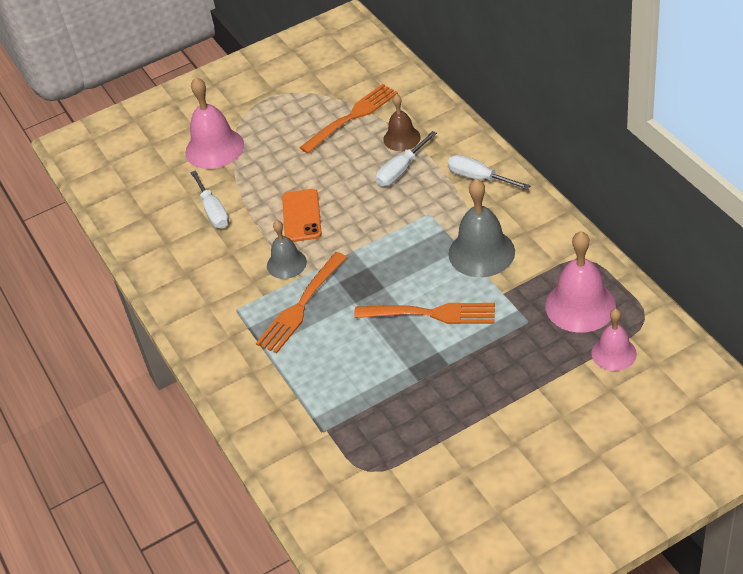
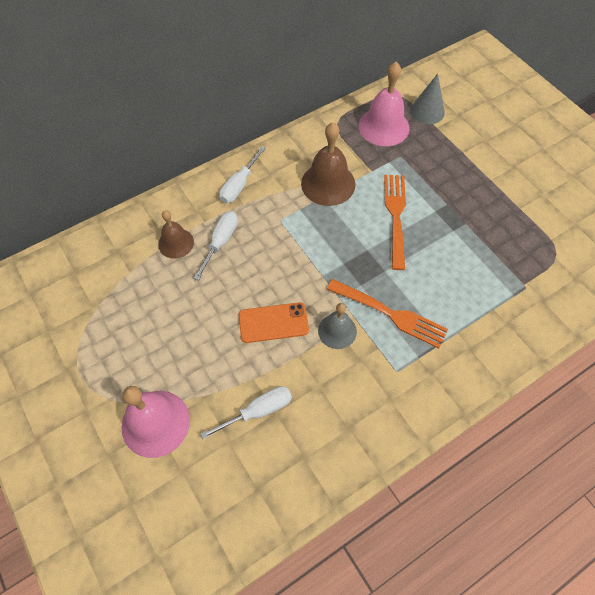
camera: 100 degrees left, 15 degrees up
orange fork [299,84,398,154] -> none
white screwdriver [376,131,437,186] -> white screwdriver turned 105 degrees counterclockwise [194,211,238,280]
grey bell [448,179,515,277] -> brown bell [301,122,355,206]
pink bell [591,309,637,371] -> grey cone [410,74,445,124]

